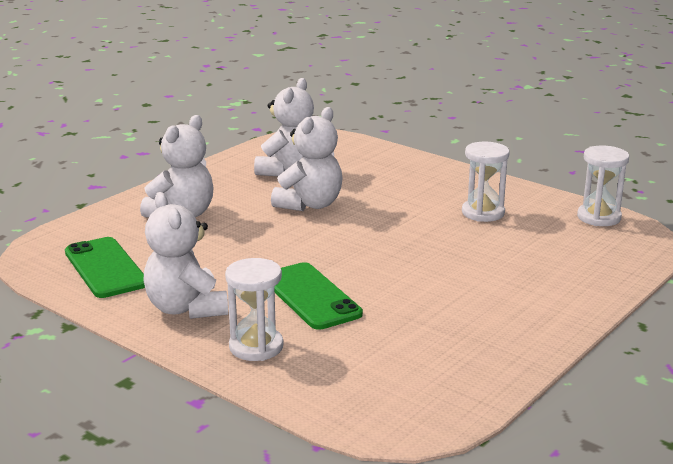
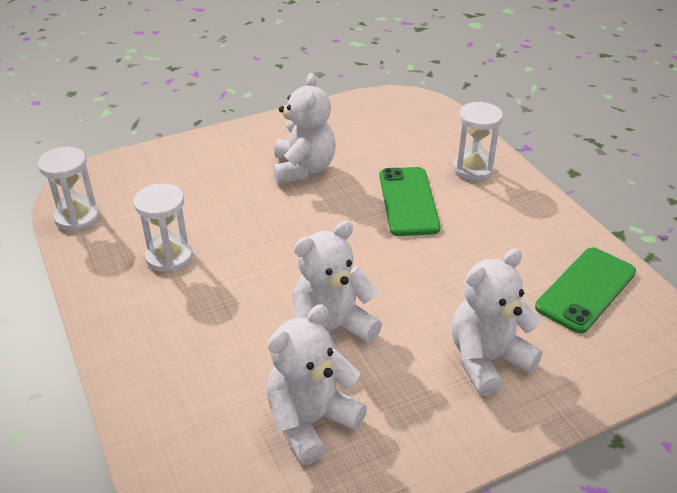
camera: 155 degrees left, 15 degrees up
green phone [65,237,145,298] -> green phone turned 45 degrees clockwise [535,247,636,333]
white teddy bear [143,192,228,319] -> white teddy bear moved to [273,73,336,184]

